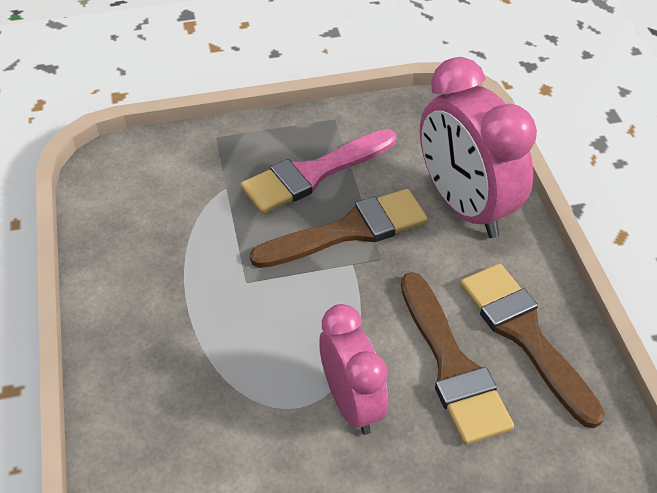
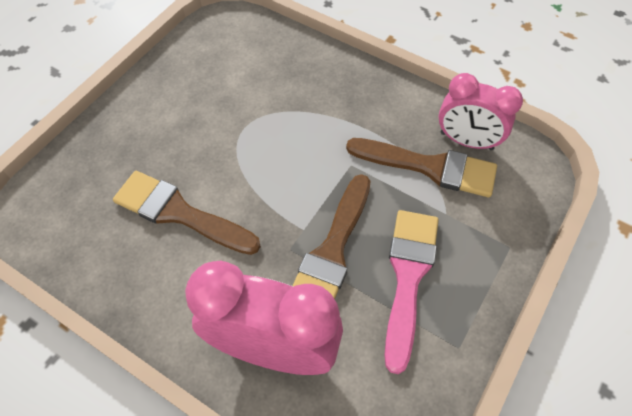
camera: 135 degrees right, 10 degrees up
pink clock [319,304,388,435] -> pink clock moved to [438,73,523,150]
brown brush [460,263,605,428] -> brown brush moved to [346,138,497,197]

